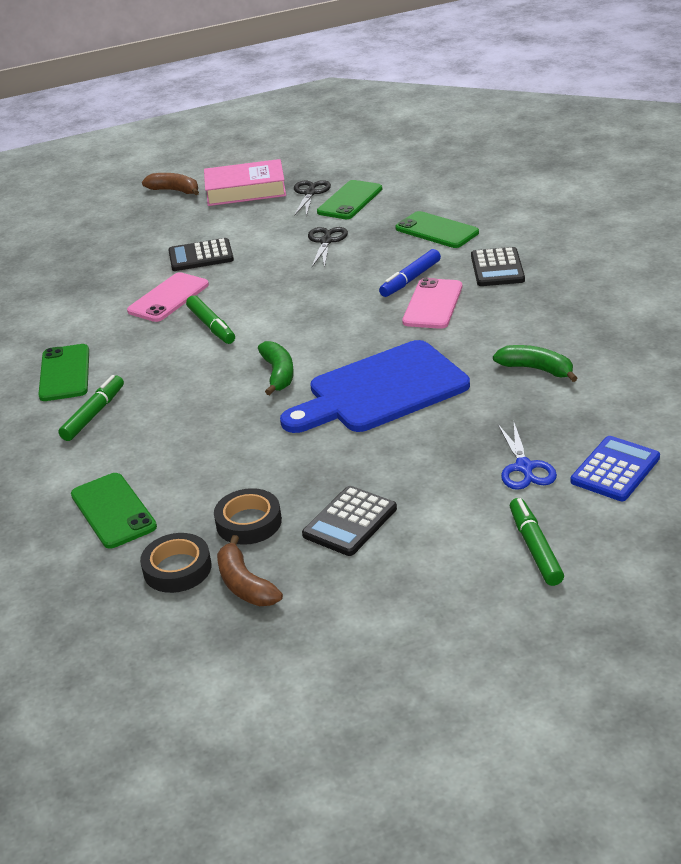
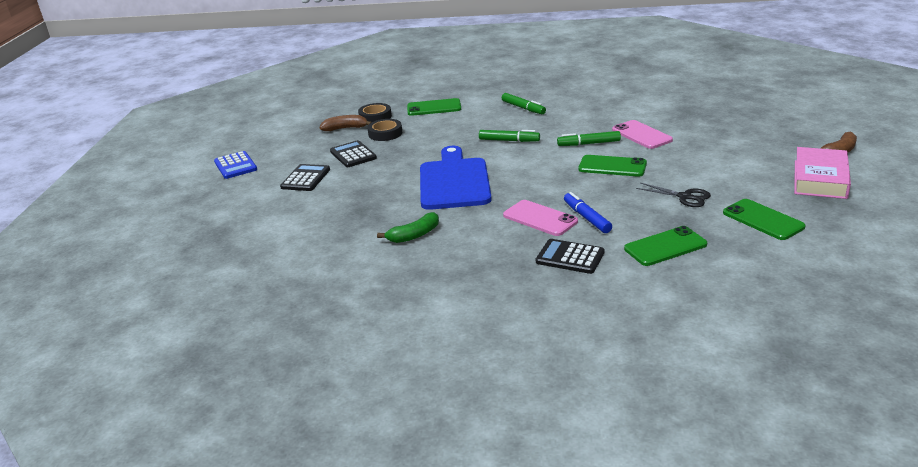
camera: 115 degrees right, 5 degrees down
green phone [38,344,89,401] -> green phone moved to [578,155,647,177]
black calculator [168,238,234,271] -> black calculator moved to [280,164,330,191]
green banana [258,341,294,395] -> none
black scissors [294,180,331,216] -> none
blue scissors [498,423,557,490] -> none
green marker [510,498,564,586] -> green marker moved to [479,130,540,142]
blue calculator [571,436,660,501] -> blue calculator moved to [214,151,257,179]

